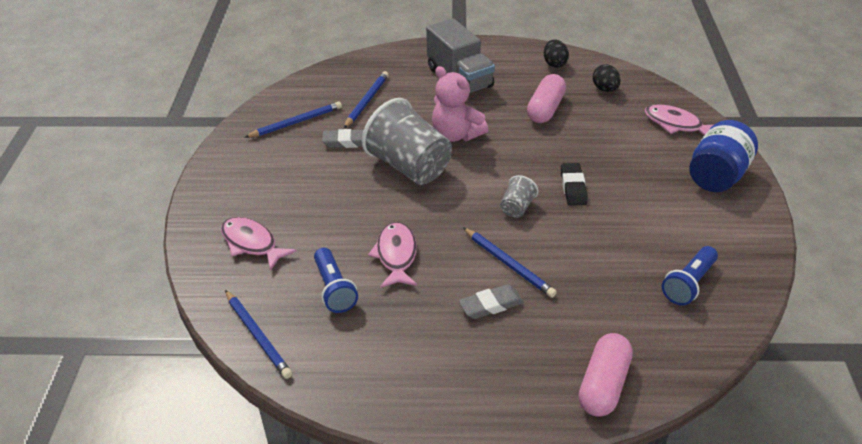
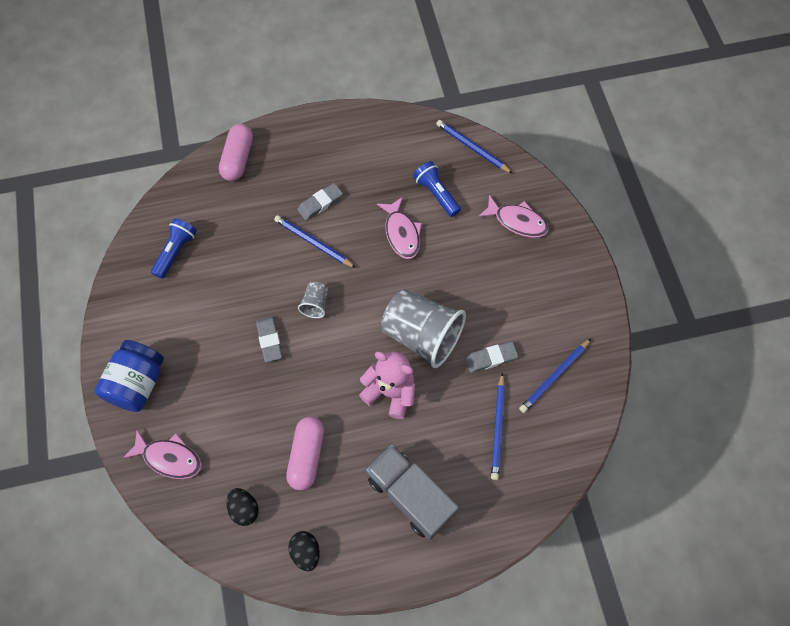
camera: 165 degrees right, 25 degrees up
black eraser [561,163,588,206] -> grey eraser [256,316,282,362]

